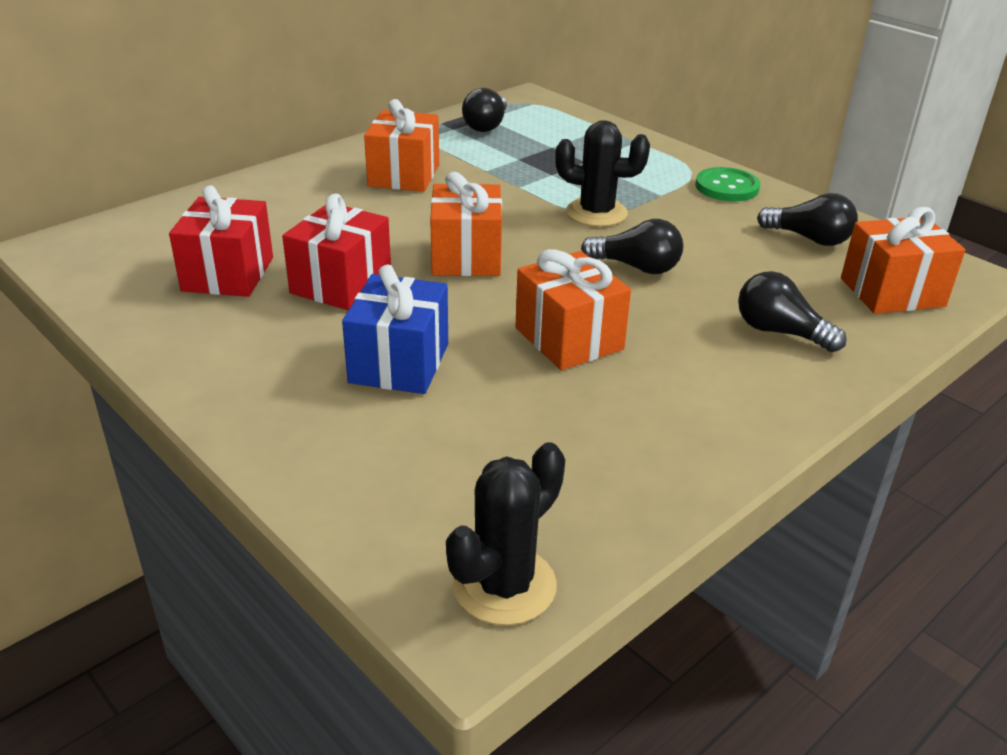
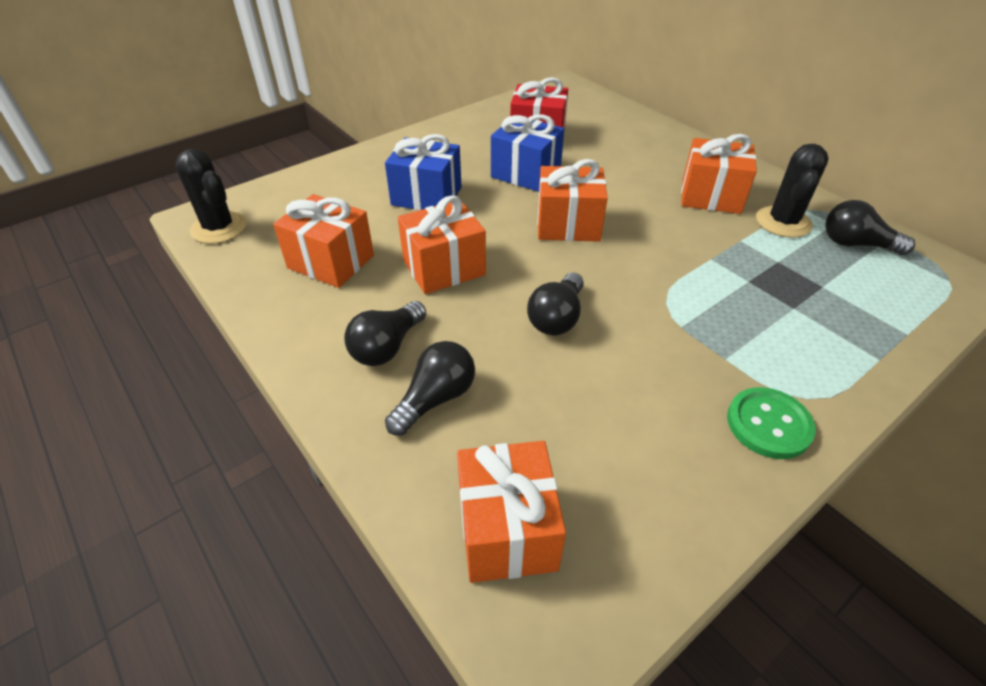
camera: 95 degrees right, 10 degrees up
red gift [282,193,391,310] -> blue gift [491,114,564,192]
black cactus [555,120,650,227] -> black cactus moved to [756,144,829,238]
black light bulb [757,193,858,246] -> black light bulb moved to [344,301,426,366]
none -> orange gift [273,194,374,288]

